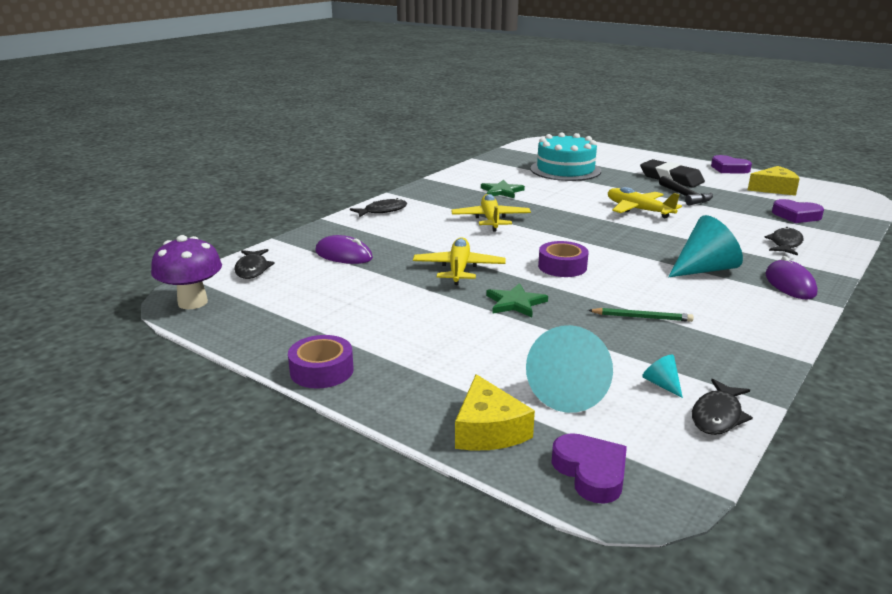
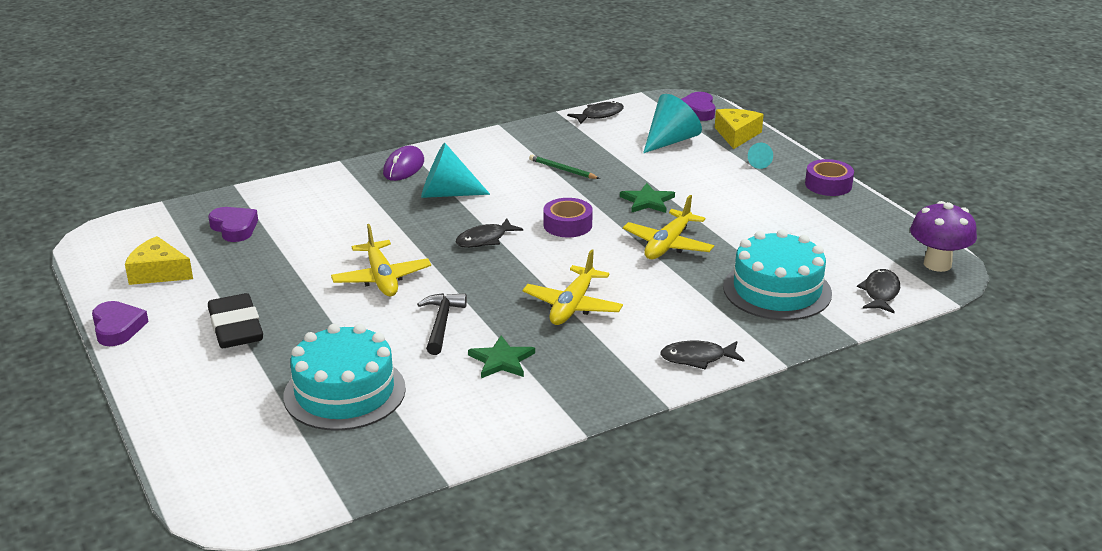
camera: 155 degrees left, 5 degrees up
purple mouse [315,235,373,264] -> turquoise cake [723,229,832,320]
turquoise cone [642,355,683,398] -> turquoise cone moved to [748,143,773,169]
black hammer [659,176,713,205] -> black hammer moved to [417,293,467,355]
black fish [764,227,803,255] -> black fish moved to [456,218,523,248]

